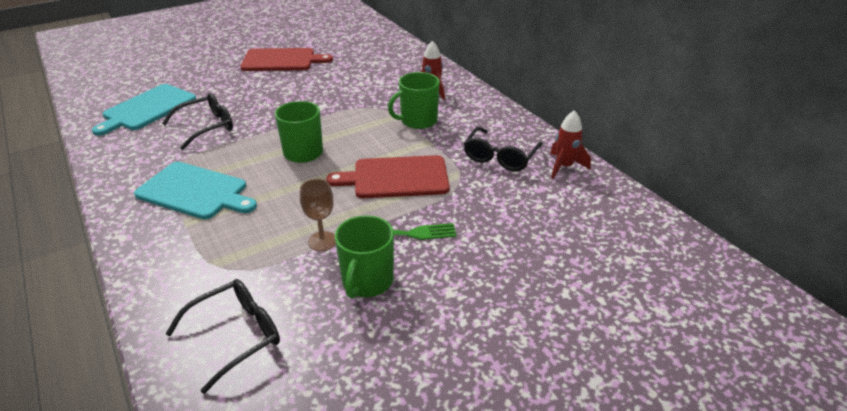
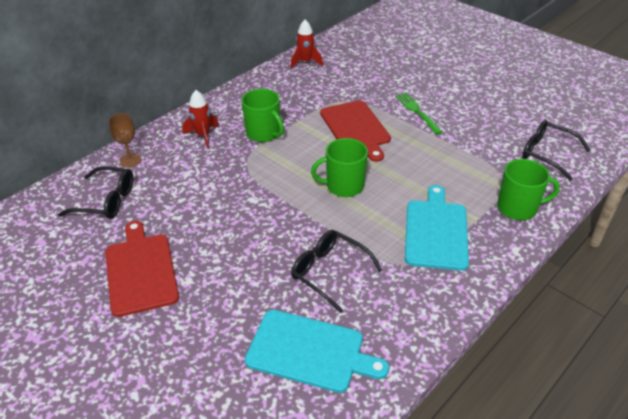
camera: 105 degrees left, 5 degrees up
brown goblet [300,179,336,251] -> brown goblet moved to [108,113,141,168]
green mug [335,215,394,299] -> green mug moved to [497,159,560,220]
black glasses [464,127,542,172] -> black glasses moved to [58,166,133,219]

